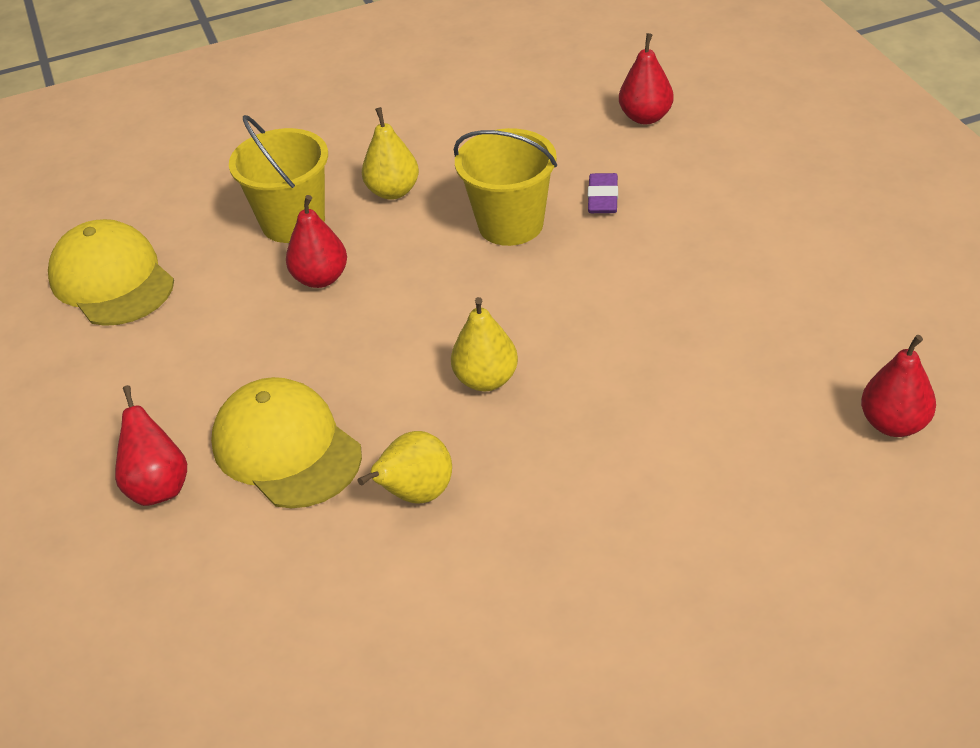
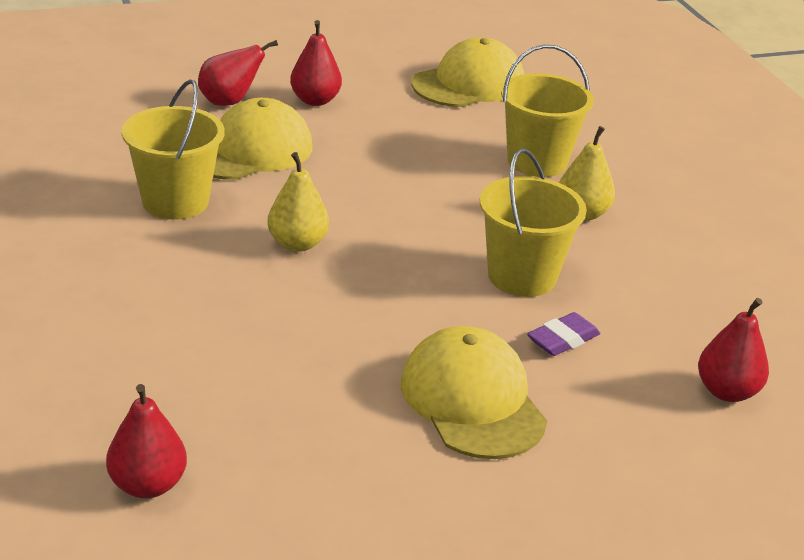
camera: 85 degrees right, 10 degrees down
red pear [286,195,347,288] -> red pear moved to [290,20,342,106]
yellow pear [358,431,452,503] -> yellow bucket [122,79,225,219]
purple eraser [588,173,618,213] -> purple eraser turned 45 degrees counterclockwise [527,312,601,356]
none -> yellow cap [401,326,547,459]

